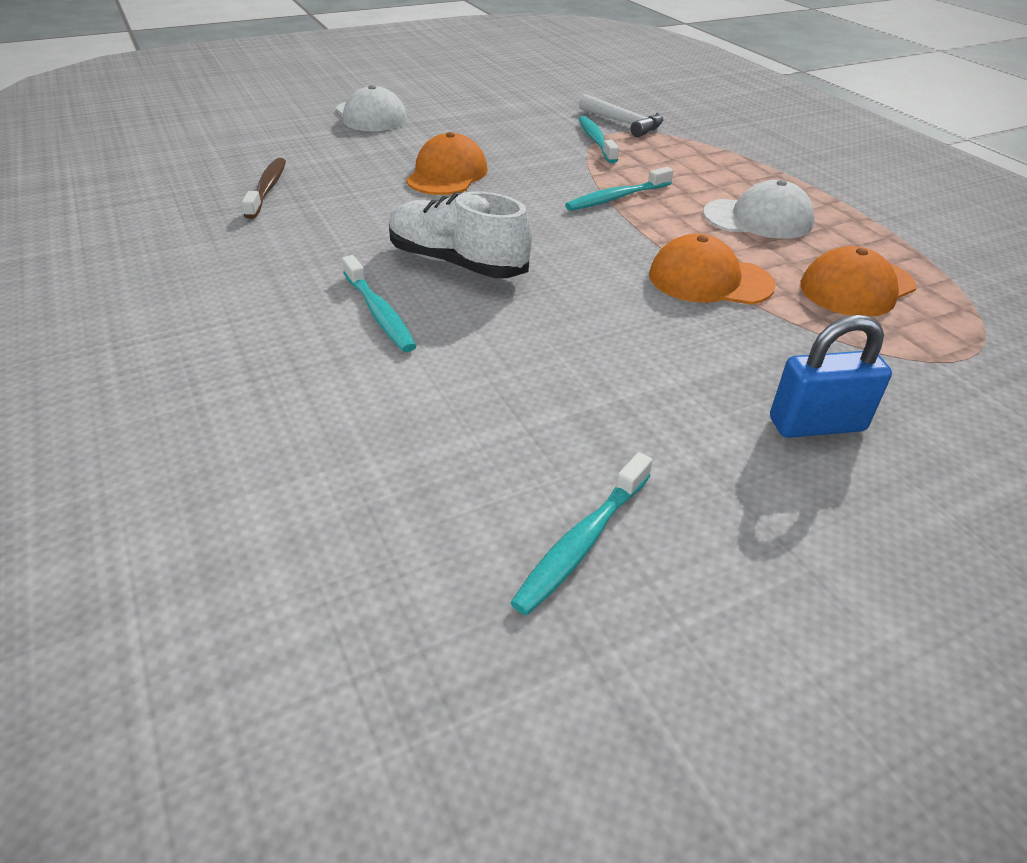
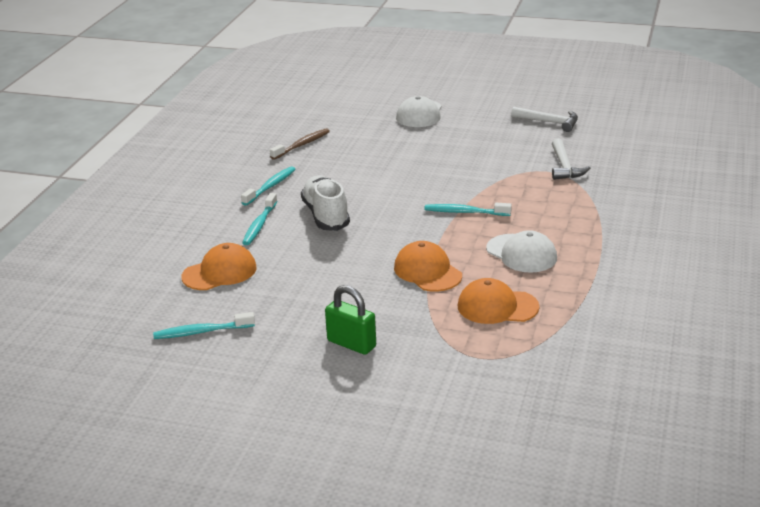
camera: 45 degrees right, 10 degrees down
orange cap [406,132,488,195] -> orange cap moved to [181,243,257,290]
turquoise toothbrush [578,116,619,163] -> turquoise toothbrush moved to [241,166,295,206]
blue padlock [770,315,892,438] -> green padlock [325,285,376,355]
none -> white hammer [511,107,578,132]

